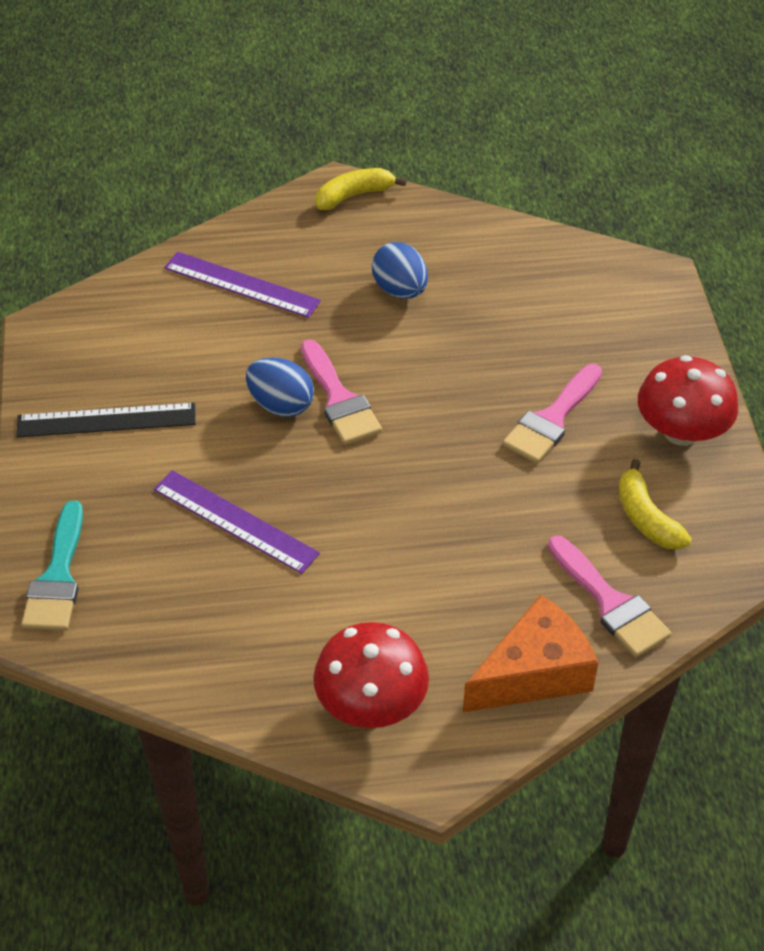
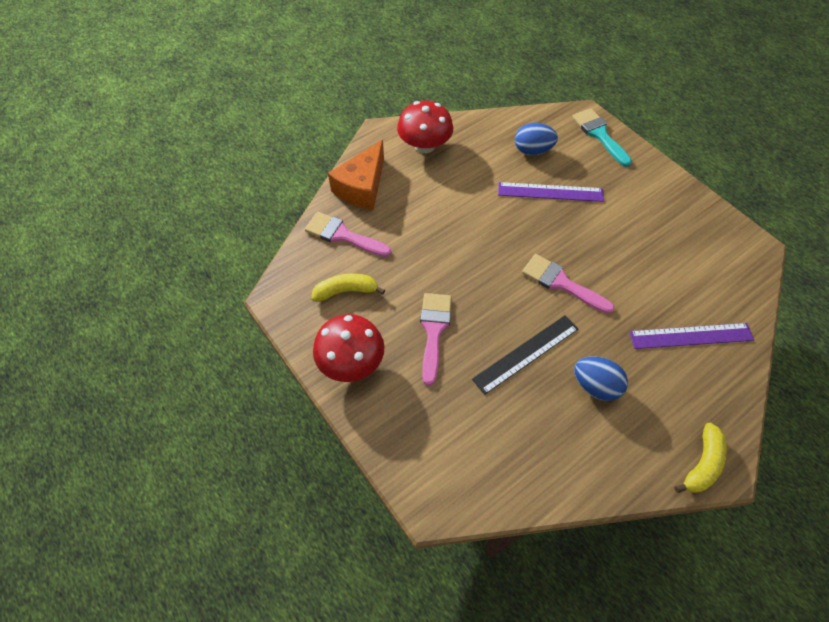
camera: 150 degrees right, 10 degrees up
black ruler [16,403,196,437] -> black ruler moved to [472,315,578,395]
blue egg [246,357,314,417] -> blue egg moved to [515,123,558,155]
yellow banana [619,459,692,550] -> yellow banana turned 45 degrees counterclockwise [311,274,385,302]

